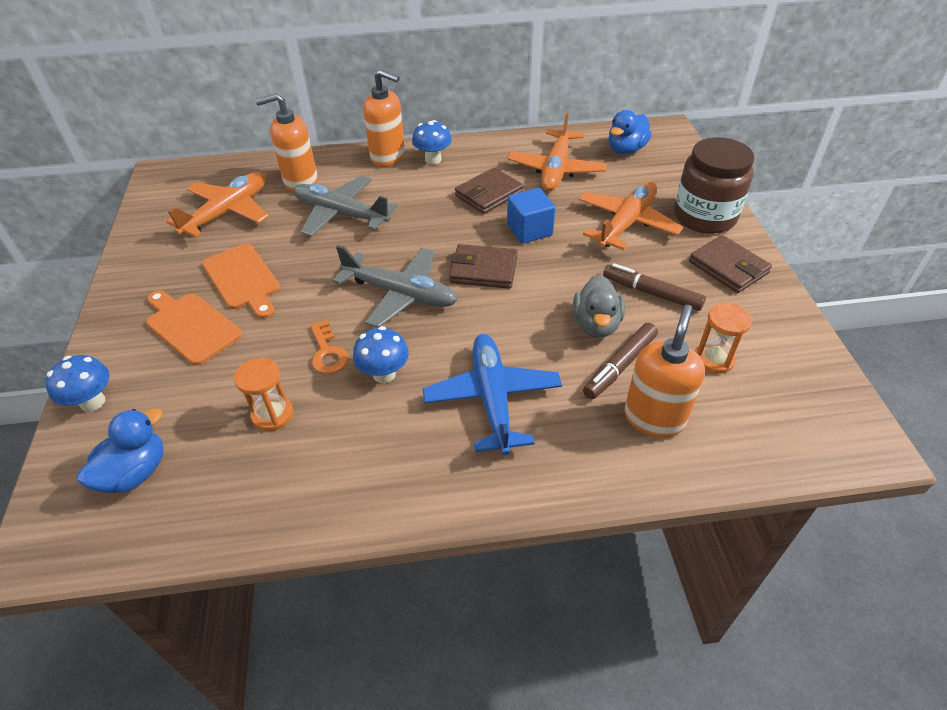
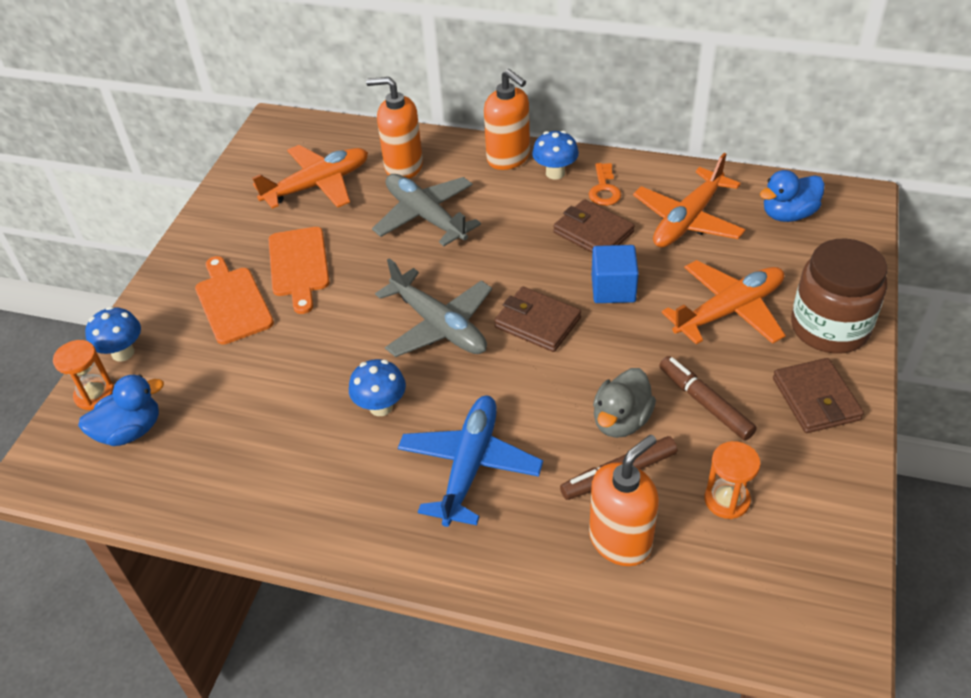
camera: 25 degrees right, 0 degrees up
orange hourglass [234,358,293,431] -> orange hourglass moved to [53,340,114,410]
orange key [310,320,348,374] -> orange key moved to [589,163,621,206]
brown wallet [455,168,524,214] -> brown wallet turned 60 degrees clockwise [553,199,635,253]

